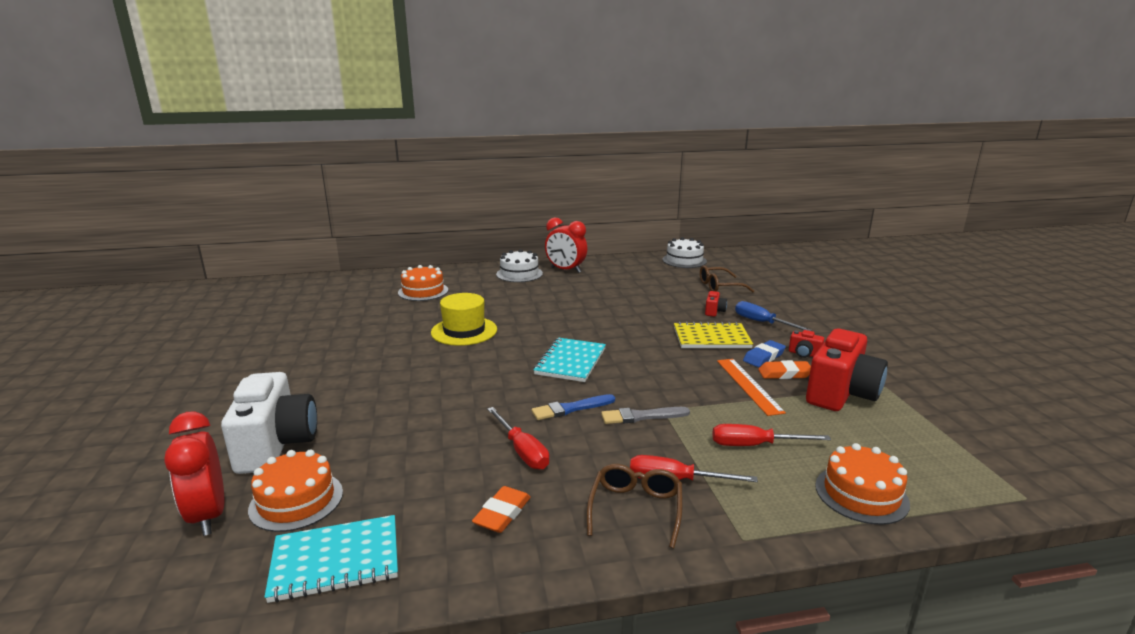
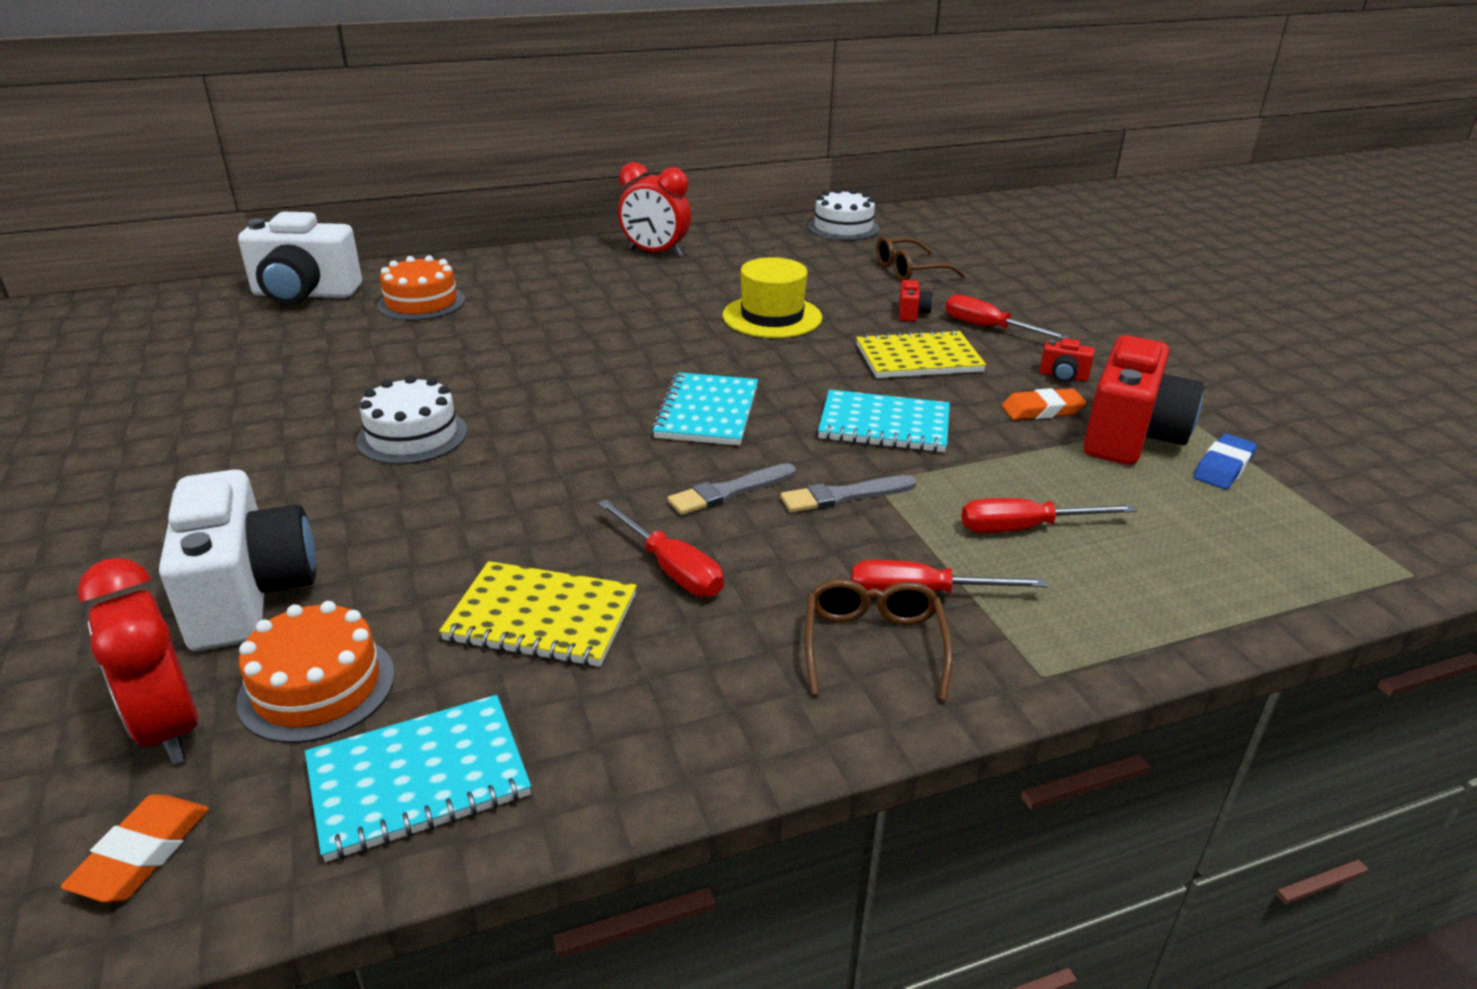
camera: 10 degrees left, 10 degrees up
yellow hat [431,293,497,346] -> yellow hat moved to [723,257,822,338]
orange eraser [472,486,531,533] -> orange eraser moved to [60,794,209,903]
white cake [496,249,543,282] -> white cake moved to [356,375,467,465]
blue brush [531,394,615,420] -> grey brush [668,463,796,515]
orange ruler [717,359,786,416] -> none
blue screwdriver [735,301,812,331] -> red screwdriver [945,295,1070,339]
blue eraser [743,340,786,367] -> blue eraser moved to [1193,434,1257,489]
orange cake [815,443,910,525] -> none
none -> white camera [238,212,362,305]
none -> yellow notebook [439,561,637,667]
none -> turquoise notebook [818,390,950,452]

